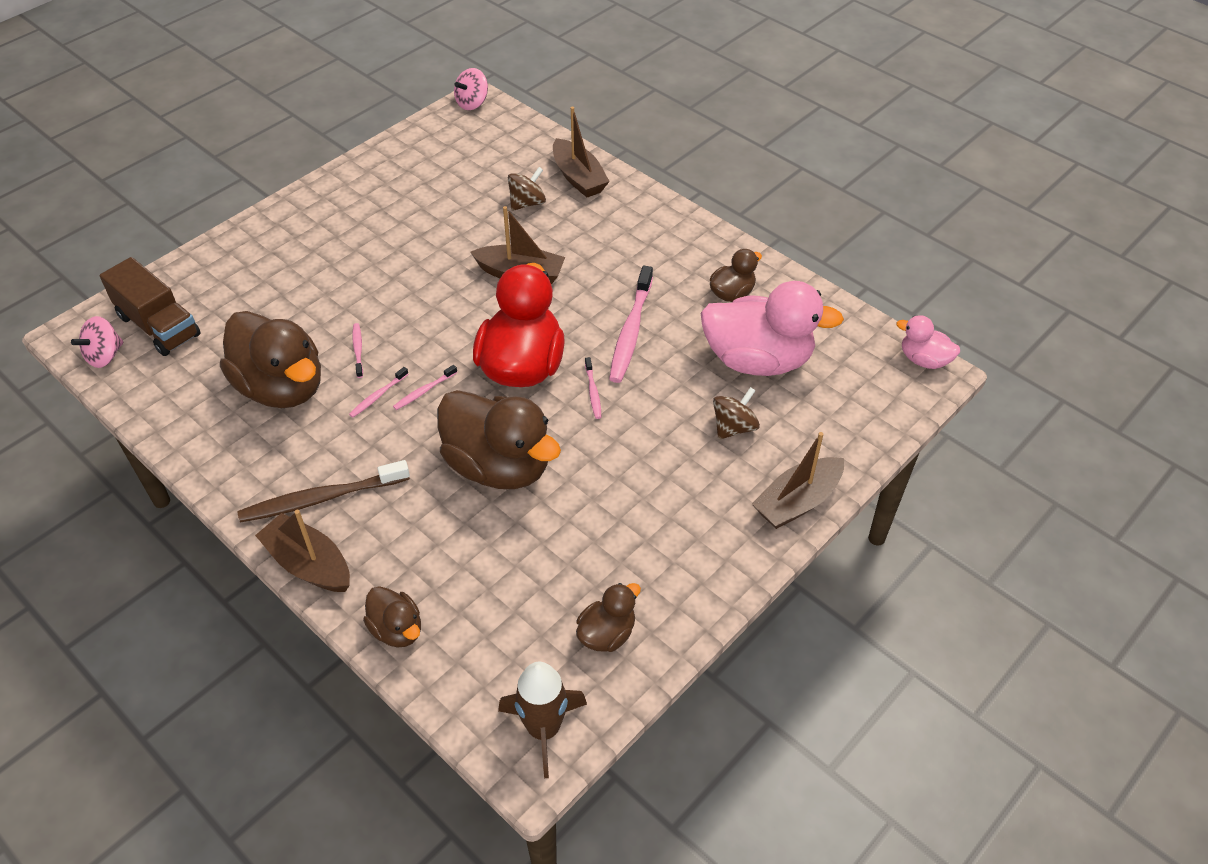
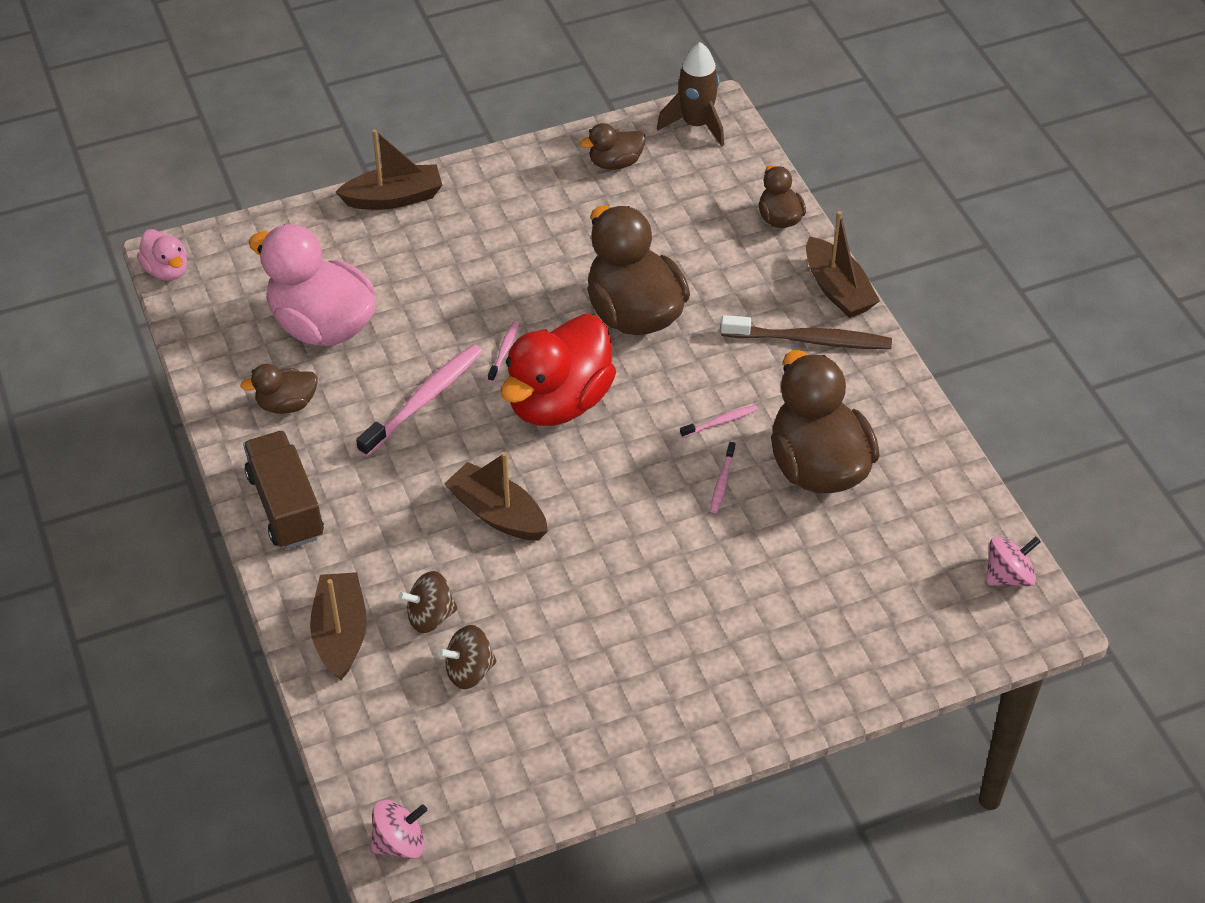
camera: 155 degrees left, 0 degrees up
brown truck [99,257,200,356] -> brown truck moved to [243,431,324,549]
pink toothbrush [393,365,457,410] -> none
brown spinning top [713,387,760,440] -> brown spinning top moved to [438,625,497,689]

